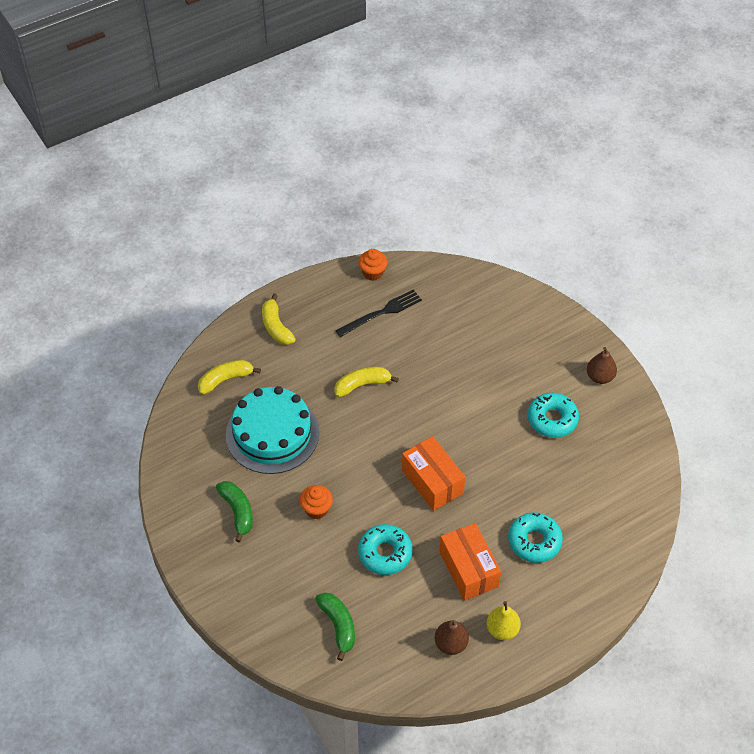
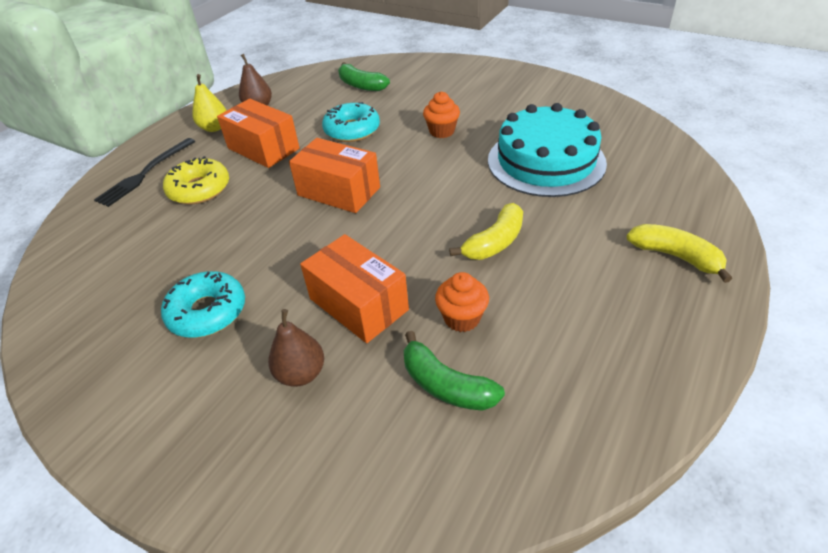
camera: 155 degrees right, 10 degrees down
yellow banana [198,360,261,395] -> none
green banana [216,481,253,543] -> green banana moved to [404,331,505,411]
black fork [335,289,422,337] -> black fork moved to [94,138,196,207]
orange cupcake [358,249,388,281] -> orange cupcake moved to [435,272,489,332]
turquoise donut [508,513,563,563] -> yellow donut [163,156,229,204]
brown pear [587,347,617,384] -> brown pear moved to [268,309,324,387]
none -> orange box [300,234,409,343]

